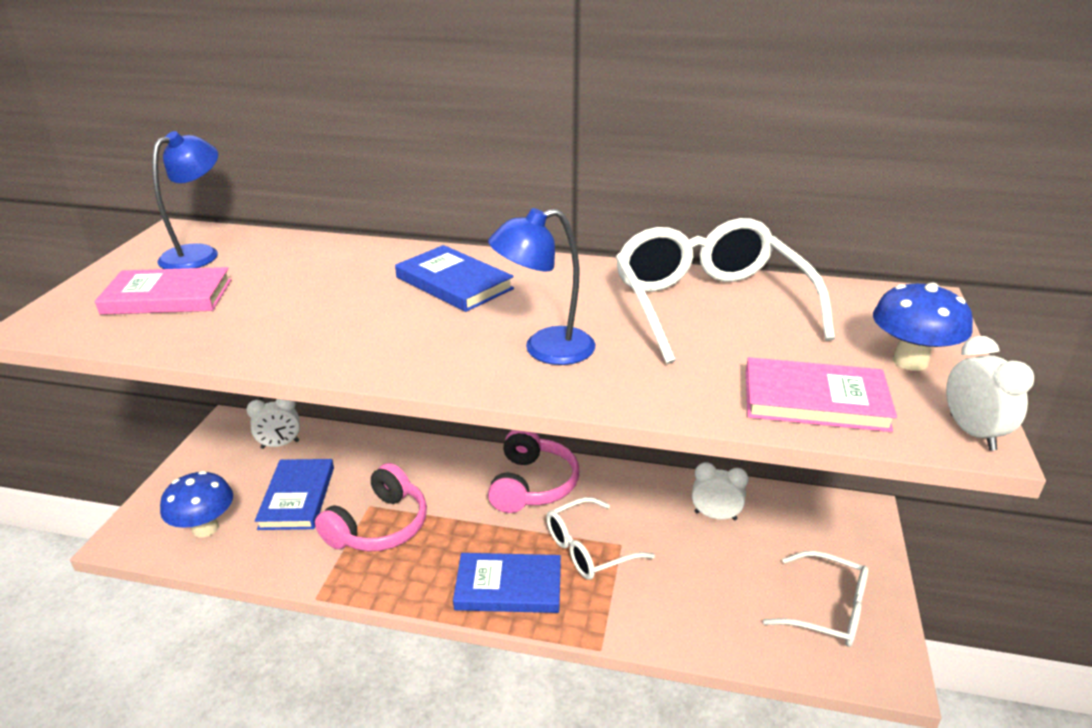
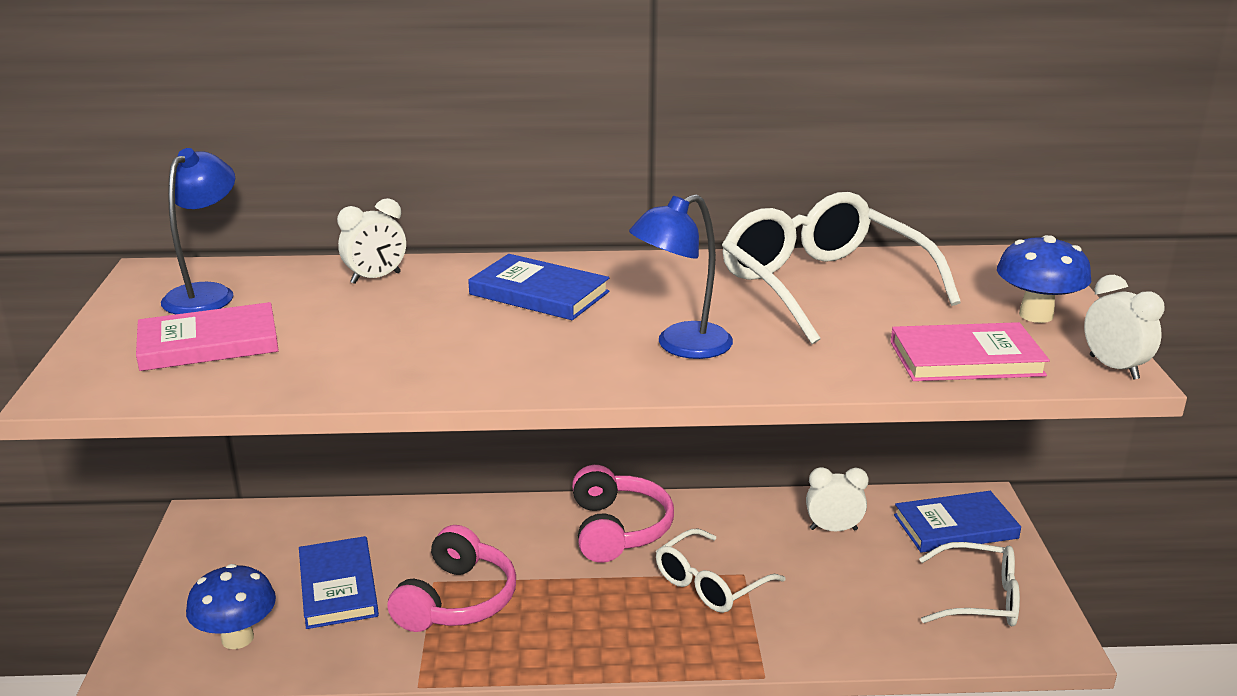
camera: 15 degrees left, 5 degrees down
white clock [246,399,300,449] -> white clock moved to [337,198,406,284]
blue book [453,553,561,613] -> blue book moved to [894,491,1021,553]

